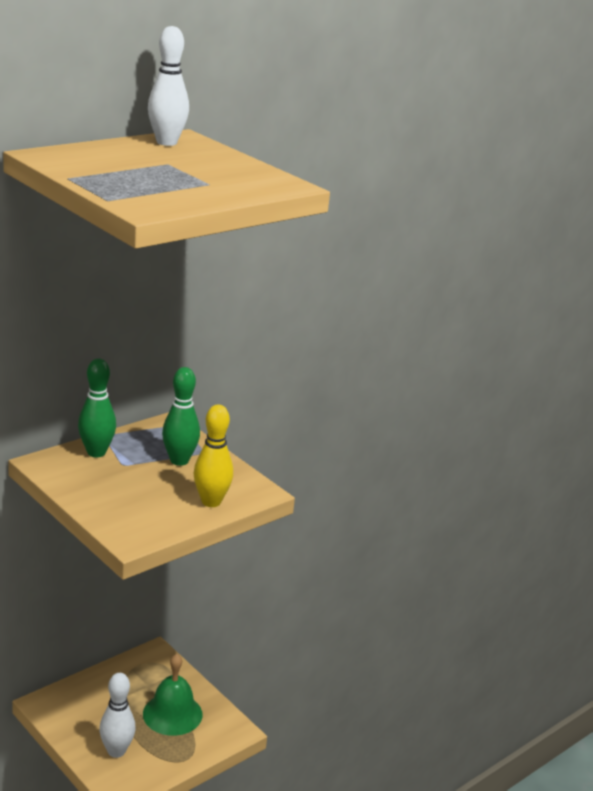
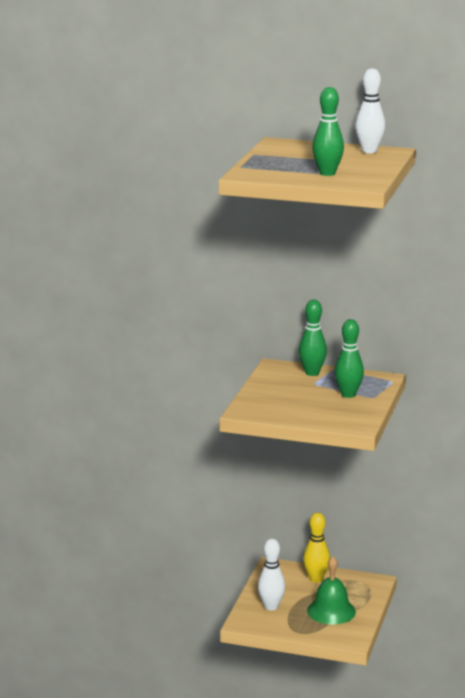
camera: 60 degrees right, 5 degrees down
yellow bowling pin [194,405,233,507] -> yellow bowling pin moved to [303,513,330,583]
none -> green bowling pin [312,87,344,176]

